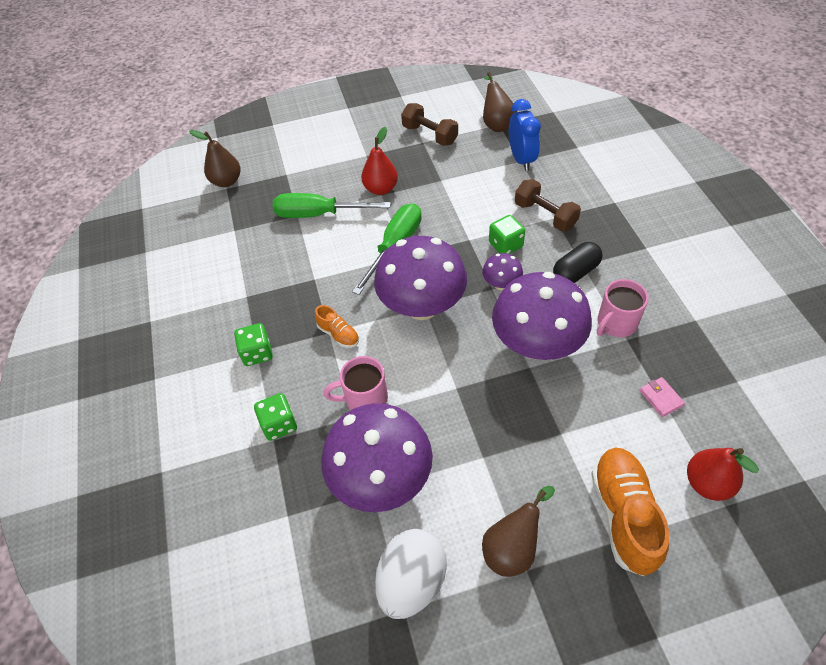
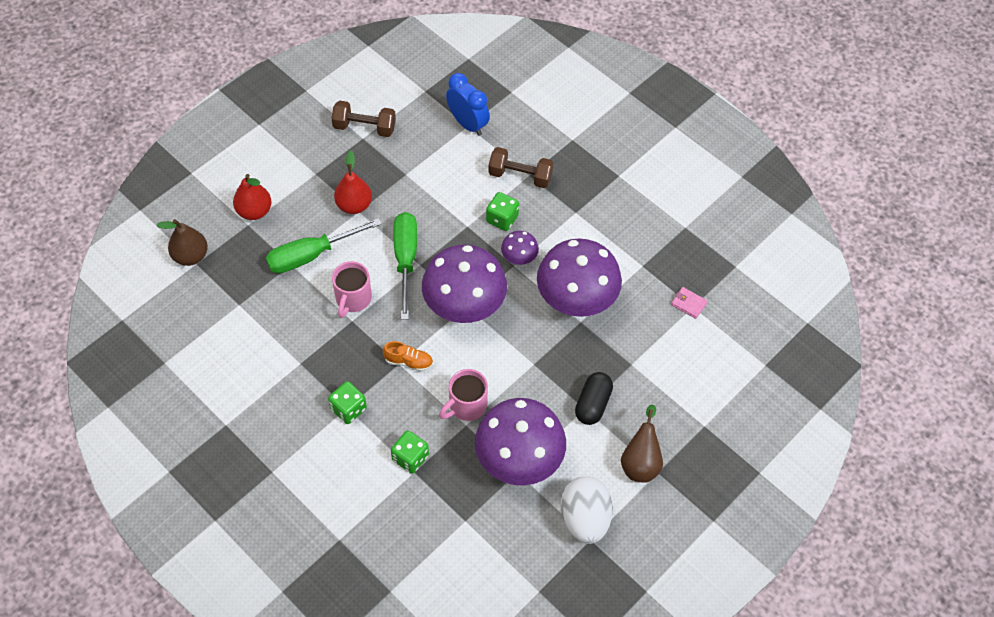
camera: 35 degrees left, 5 degrees up
brown pear [483,72,517,132] -> none
black capsule [553,242,603,283] -> black capsule moved to [575,372,613,425]
orange shoe [591,448,669,576] -> none
pink mug [597,279,648,337] -> pink mug moved to [332,261,372,318]
red pear [687,448,759,501] -> red pear moved to [233,174,272,220]

